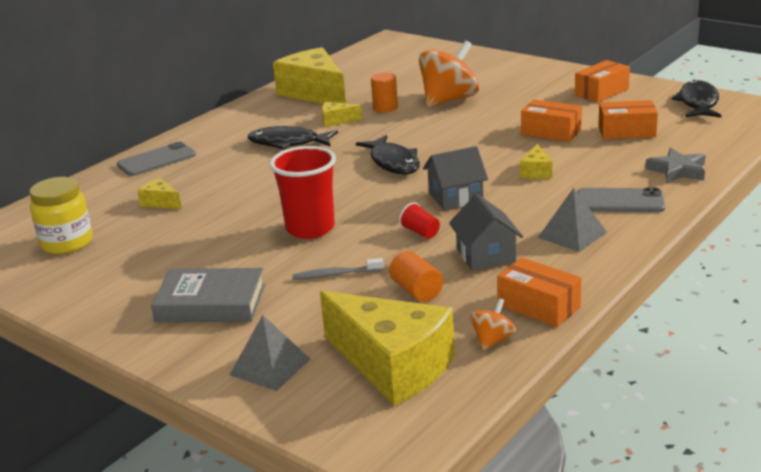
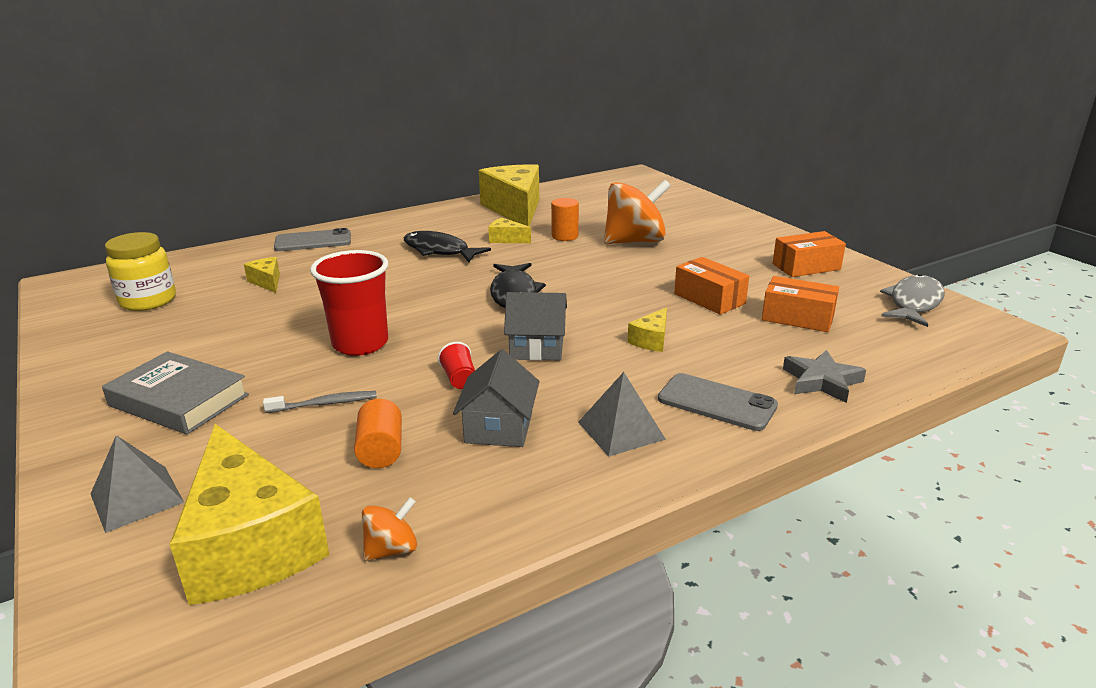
camera: 20 degrees right, 0 degrees up
grey toothbrush [292,258,384,280] -> grey toothbrush turned 150 degrees clockwise [263,391,377,413]
orange box [497,258,581,327] -> none
black fish [672,80,722,117] -> grey fish [880,274,945,327]

